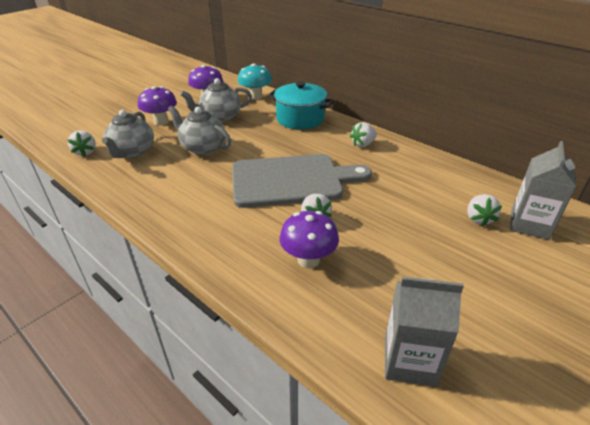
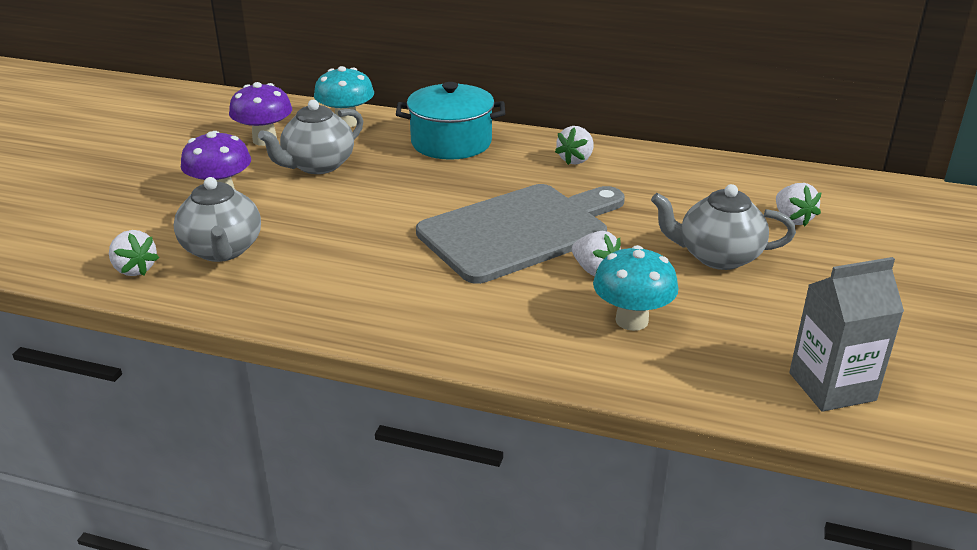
camera: 25 degrees left, 5 degrees down
grey teapot [168,105,231,155] -> grey teapot moved to [651,184,796,270]
purple mushroom [280,211,339,268] -> turquoise mushroom [593,245,678,331]
grey carton [510,141,576,240] -> none

